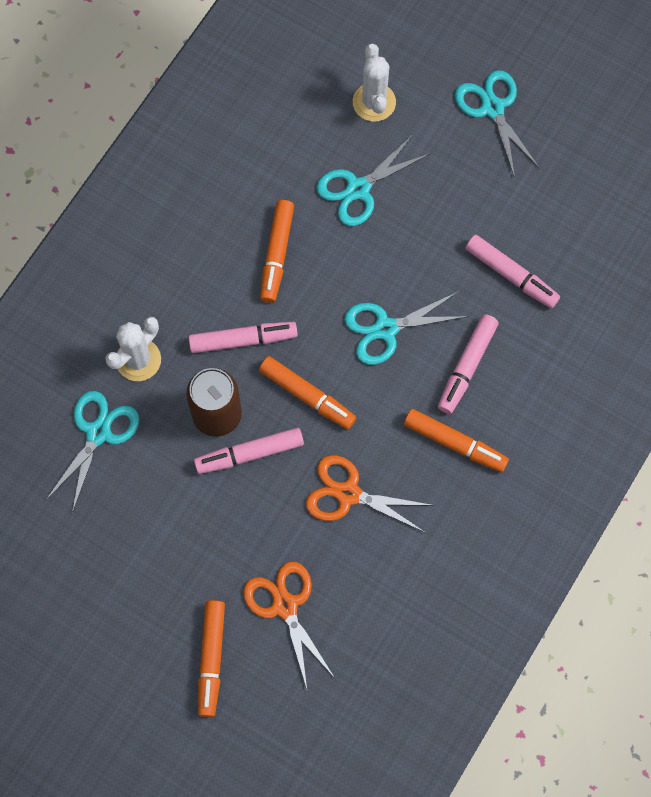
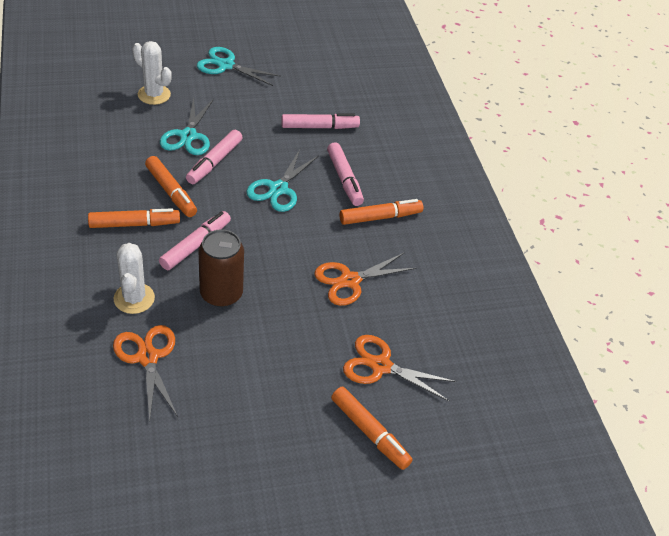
camera: 50 degrees left, 25 degrees down
turquoise scissors [46,391,140,513] -> orange scissors [113,325,178,422]
pink marker [194,428,304,474] -> pink marker moved to [186,130,243,184]
orange marker [259,356,356,429] -> orange marker moved to [88,208,180,228]

